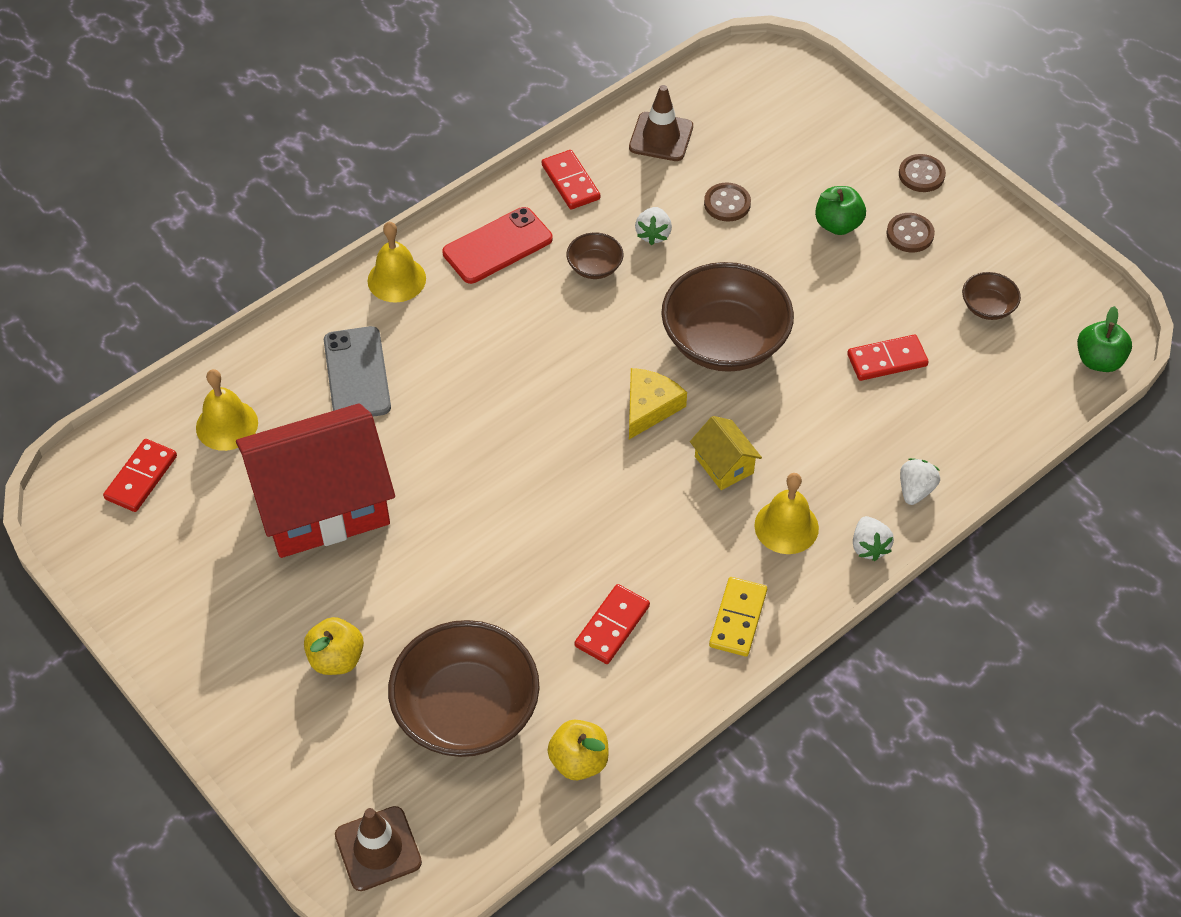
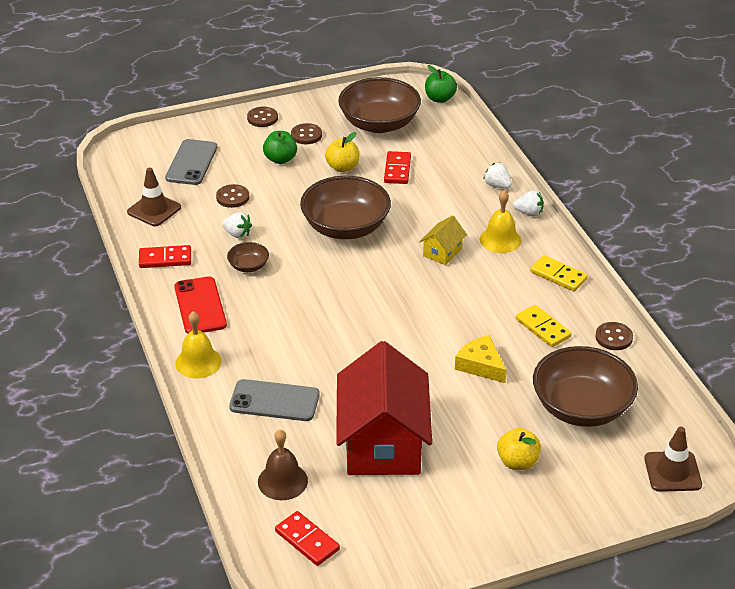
camera: 70 degrees left, 15 degrees down
yellow bell [196,369,258,451] -> brown bell [258,430,308,500]
yellow apple [547,720,609,780] -> yellow apple moved to [325,132,359,172]
red domino [575,584,650,664] -> yellow domino [516,305,572,347]
yellow cheese [629,368,687,439] -> yellow cheese moved to [455,335,506,383]
yellow house [690,416,762,490] -> yellow house turned 45 degrees counterclockwise [419,215,467,265]
brown bowl [962,272,1021,320] -> brown bowl [338,77,421,133], size x2.23
none -> grey phone [165,139,217,185]
none -> brown button [595,322,633,350]

